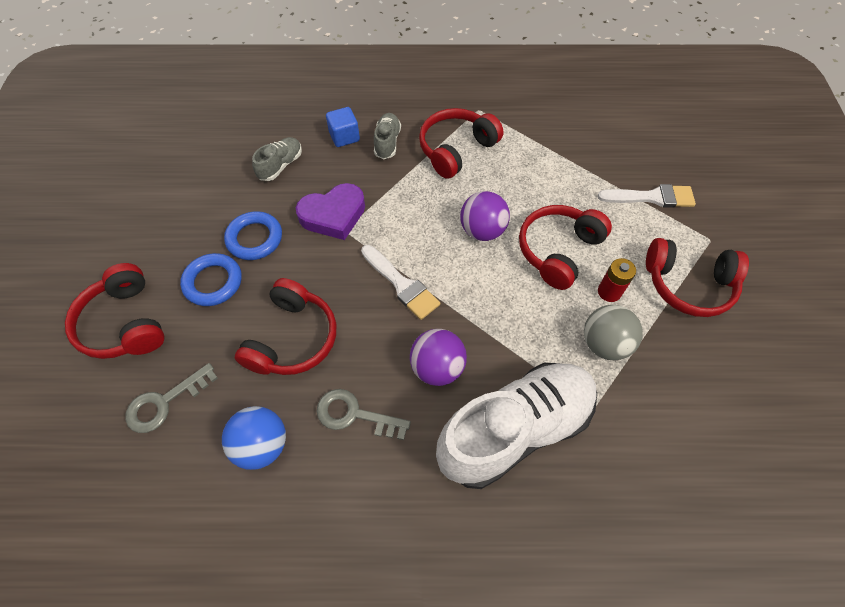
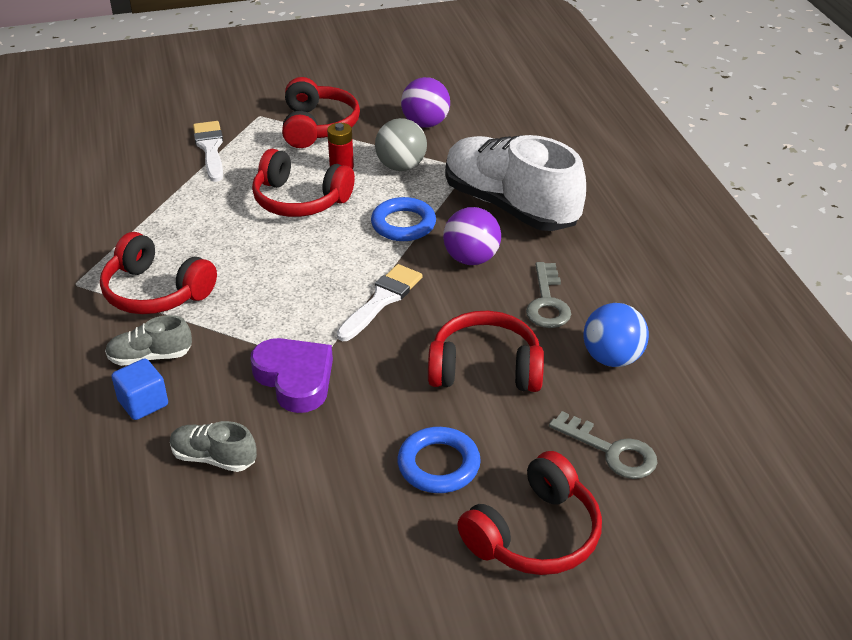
camera: 105 degrees left, 20 degrees down
blue ring [224,211,282,260] -> blue ring moved to [371,197,436,241]
purple ball [460,191,510,241] -> purple ball moved to [401,77,450,127]

